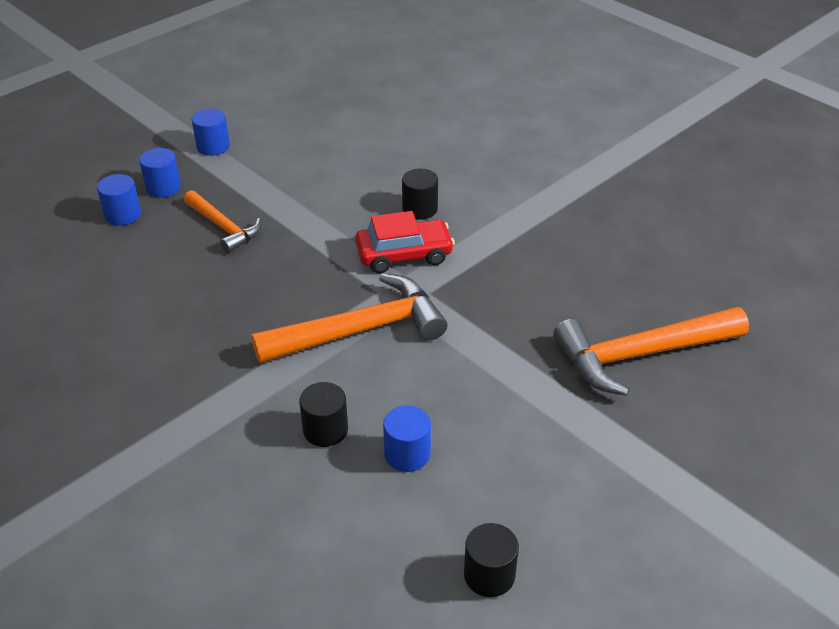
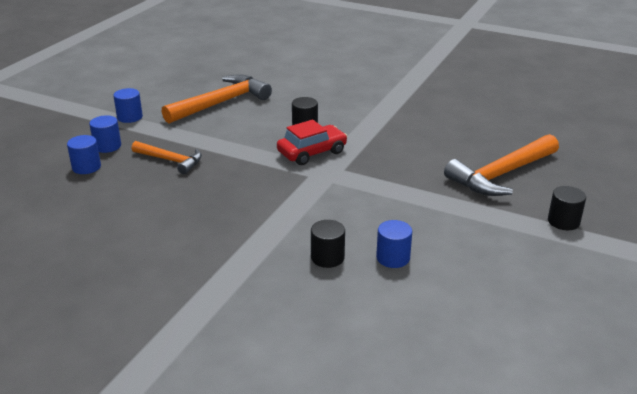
camera: 20 degrees left, 10 degrees down
orange hammer [251,273,447,363] -> orange hammer moved to [162,74,272,124]
black cylinder [464,523,519,597] -> black cylinder moved to [548,186,586,230]

